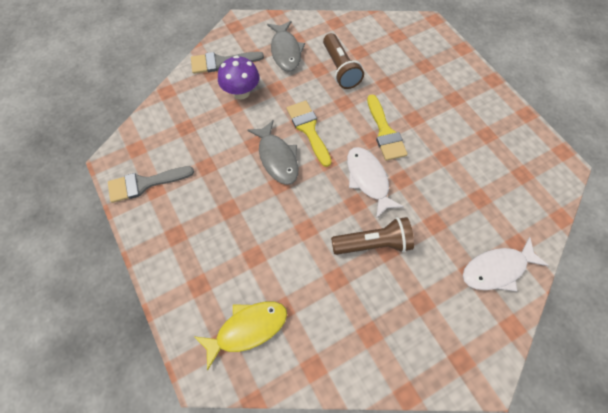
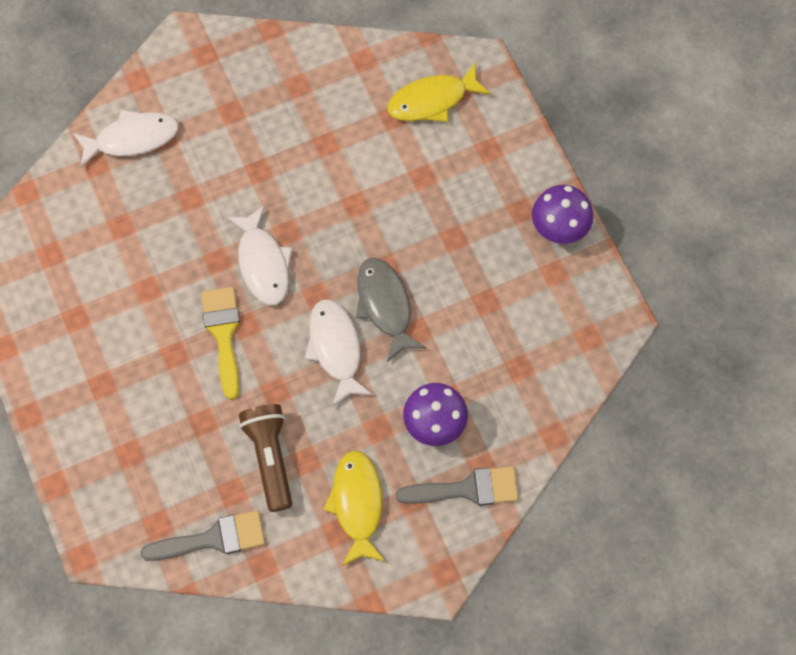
camera: 175 degrees left, 5 degrees up
grey brush [108,166,194,203] -> grey brush moved to [140,510,265,561]
grey fish [267,21,305,71] -> yellow fish [323,450,386,566]
yellow brush [286,101,332,167] -> white fish [305,299,373,407]
brown flashlight [331,217,414,255] -> none
none -> purple mushroom [532,185,593,244]

